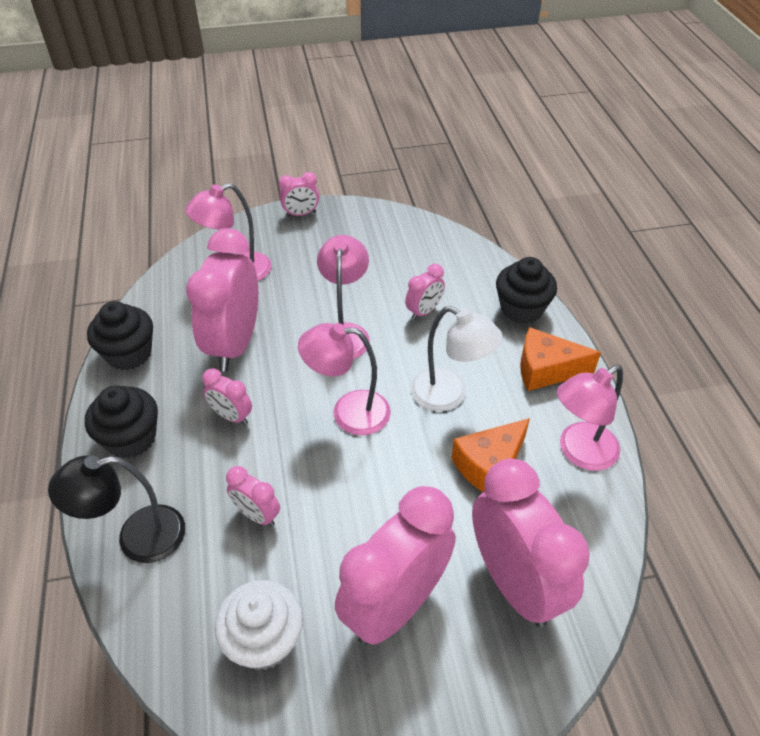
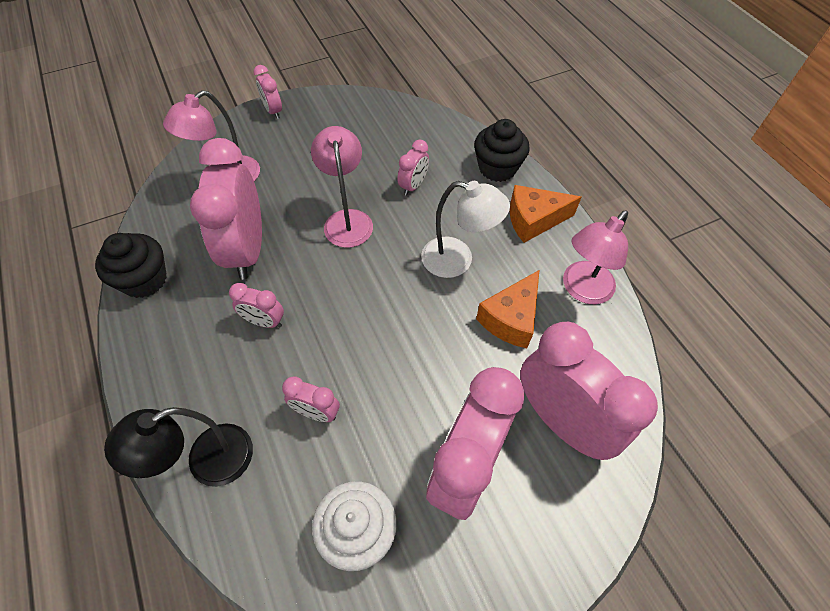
camera: 15 degrees left, 10 degrees up
black cupcake [85,385,158,458] -> none
pink clock [279,172,319,217] -> pink clock turned 90 degrees clockwise [254,65,282,119]
pink lamp [298,323,391,435] -> none

